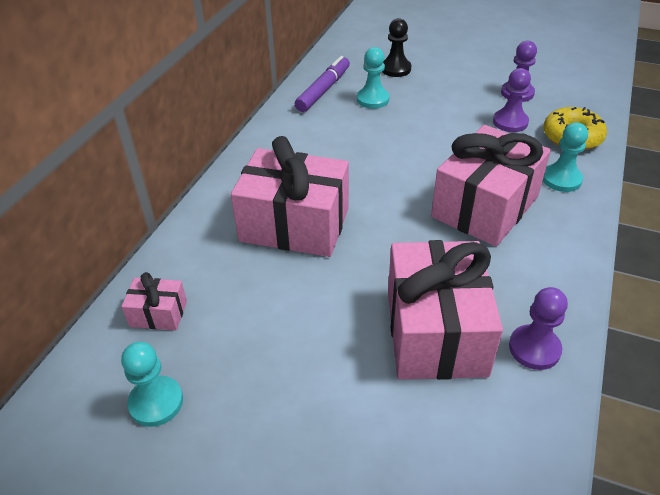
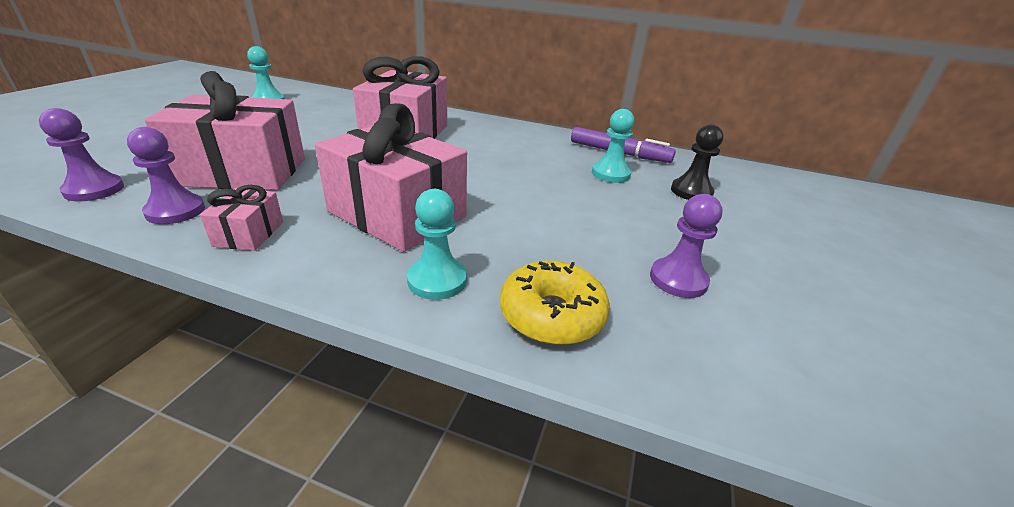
camera: 85 degrees right, 10 degrees down
pink gift [121,272,187,330] -> pink gift moved to [200,185,283,251]
purple pawn [493,68,531,132] -> purple pawn moved to [39,108,124,201]

